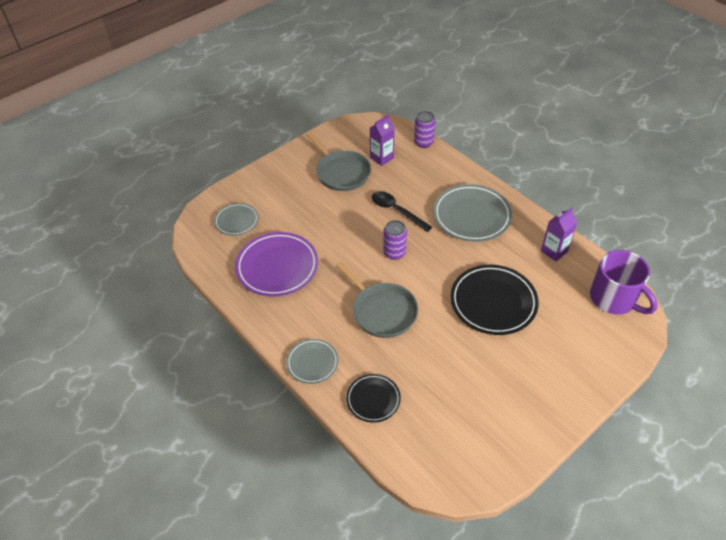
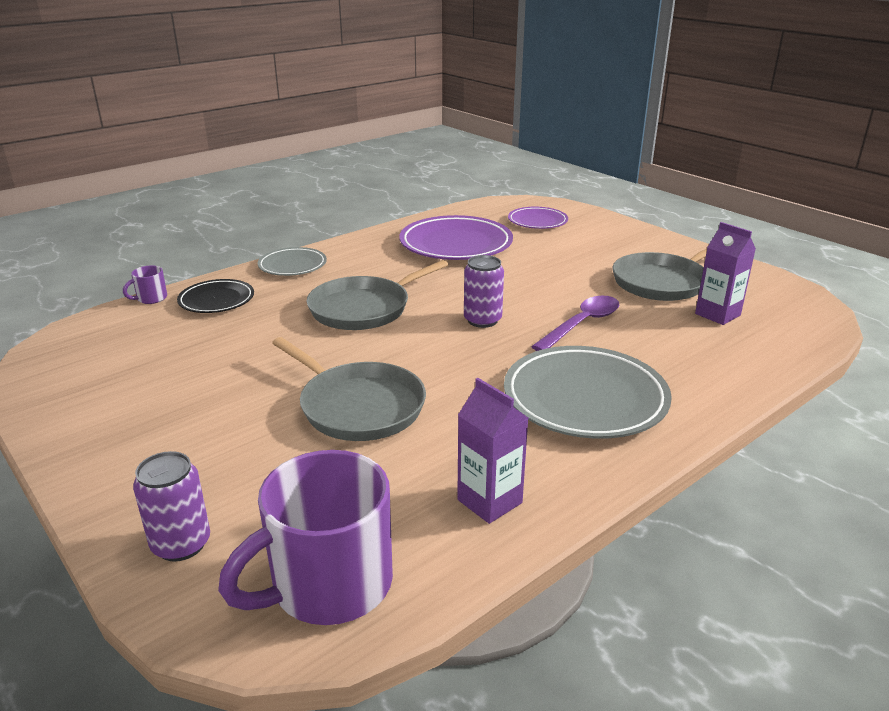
camera: 90 degrees right, 20 degrees down
grey plate [214,203,259,236] -> purple plate [508,207,568,229]
black spoon [372,191,432,232] -> purple spoon [531,296,619,351]
purple can [414,111,435,148] -> purple can moved to [133,451,210,561]
black plate [450,265,539,335] -> grey pan [272,337,426,441]
none -> purple mug [123,265,167,304]

